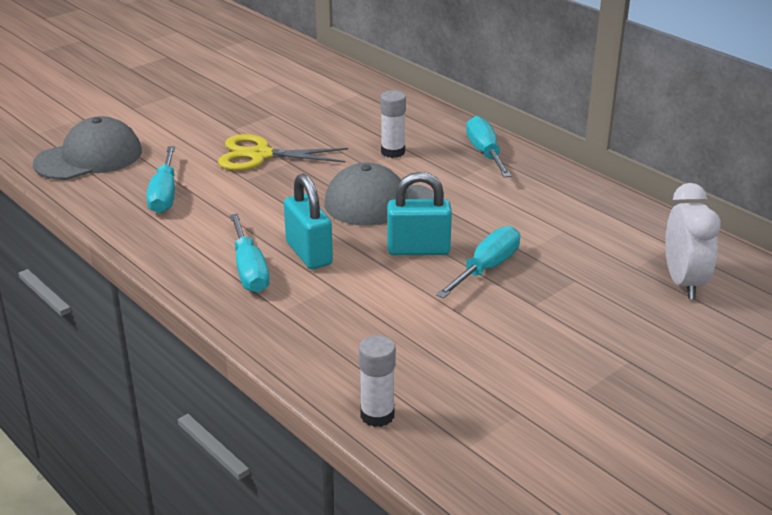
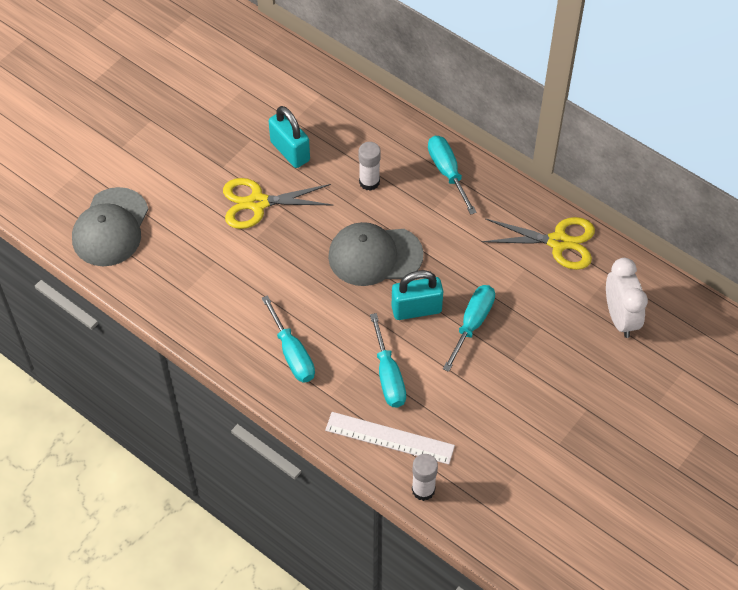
camera: 10 degrees left, 25 degrees up
grey cap [33,116,142,180] -> grey cap turned 150 degrees clockwise [72,187,148,266]
turquoise screwdriver [146,146,175,213] -> turquoise screwdriver moved to [370,313,406,408]
turquoise padlock [284,174,333,269] -> turquoise padlock moved to [269,106,310,168]
none -> white ruler [325,412,455,465]
none -> yellow scissors [482,217,595,270]

